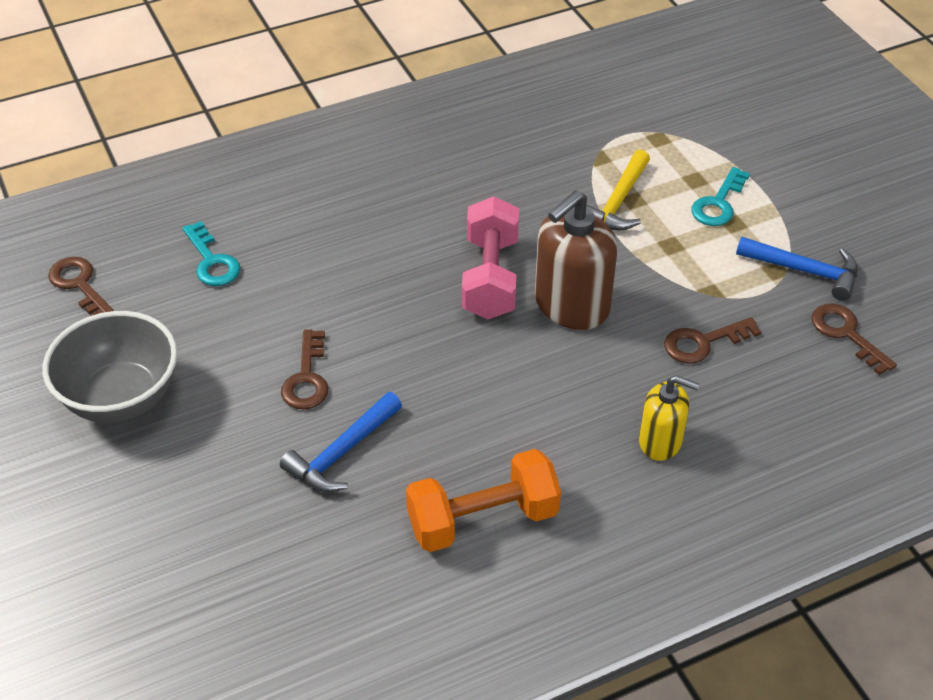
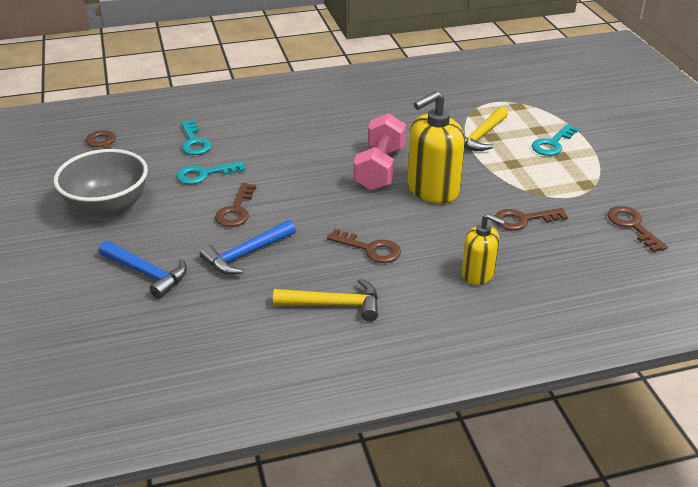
camera: 10 degrees right, 10 degrees down
orange dumbbell [406,449,561,552] -> yellow hammer [273,278,378,322]
brown soap dispenser [535,190,617,330] -> yellow soap dispenser [408,91,465,203]
blue hammer [736,237,858,301] -> blue hammer moved to [99,241,187,299]
none -> turquoise key [176,161,245,184]
none -> brown key [327,229,401,263]

